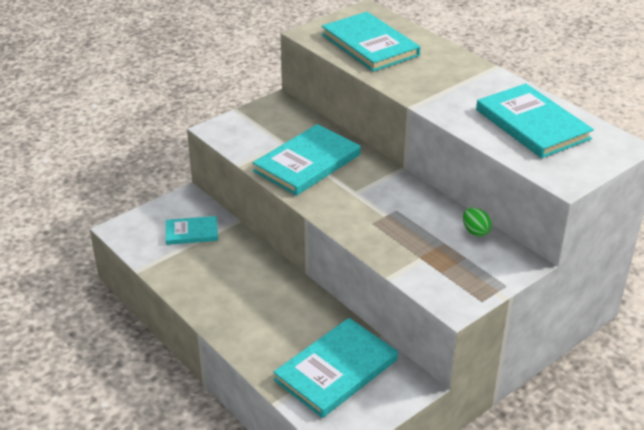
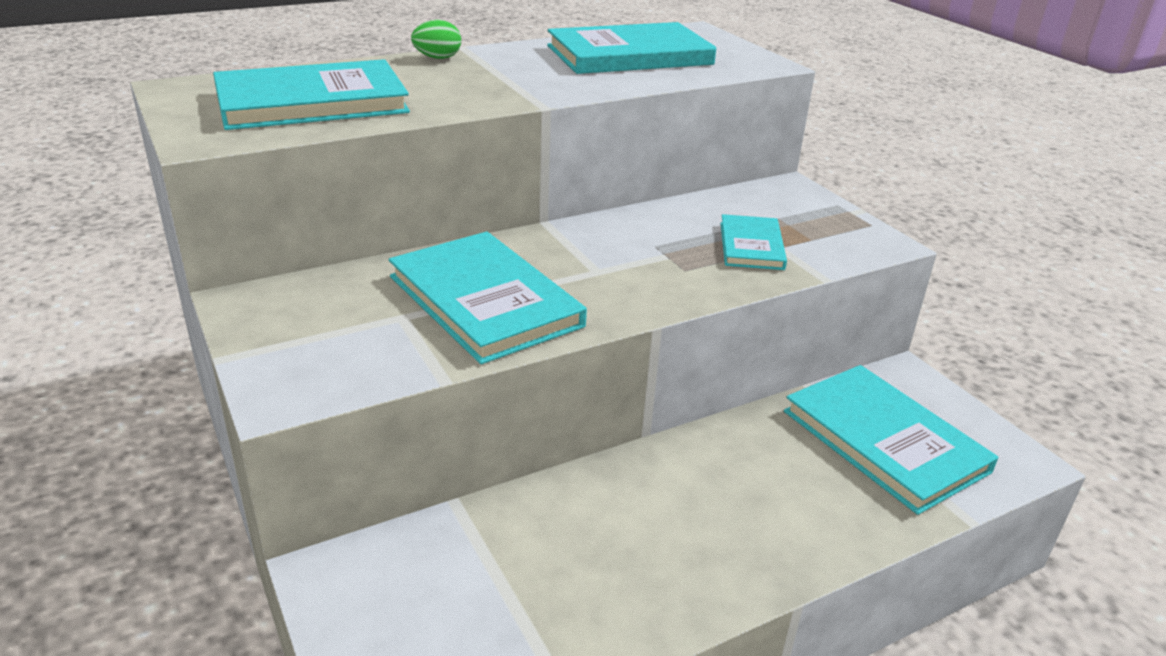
camera: 80 degrees left, 5 degrees down
turquoise book [166,216,218,245] -> turquoise book moved to [720,214,787,270]
green egg [463,208,492,237] -> green egg moved to [411,20,461,59]

